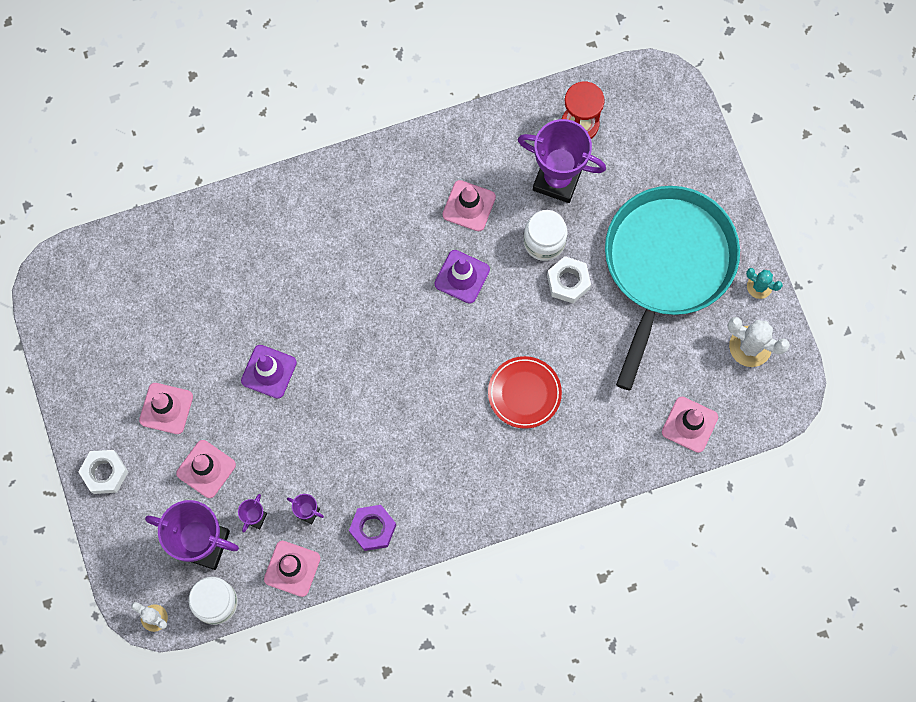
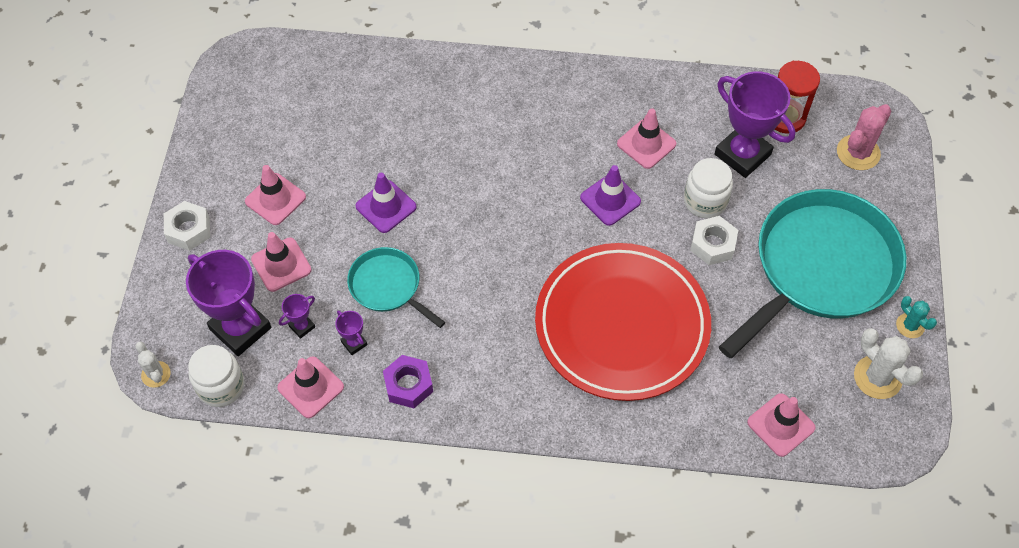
camera: 25 degrees right, 15 degrees down
red plate [488,356,562,429] -> red plate [535,243,711,401], size x2.17
none -> turquoise pan [347,247,445,328]
none -> pink cactus [837,104,891,170]

